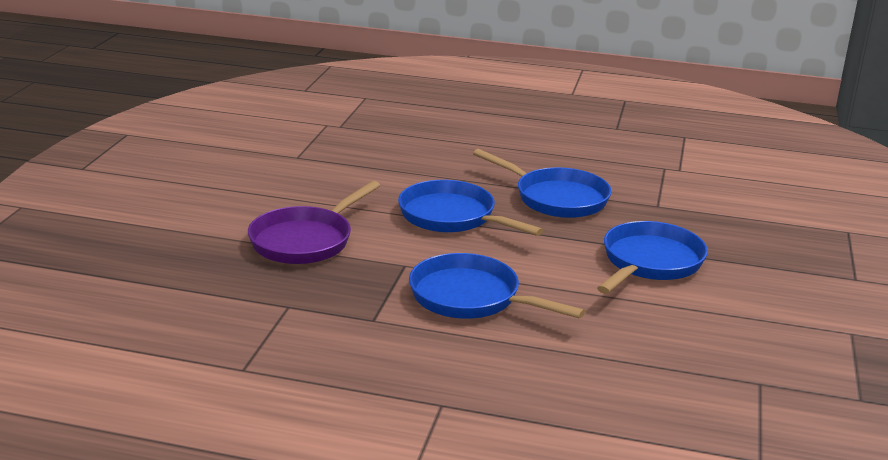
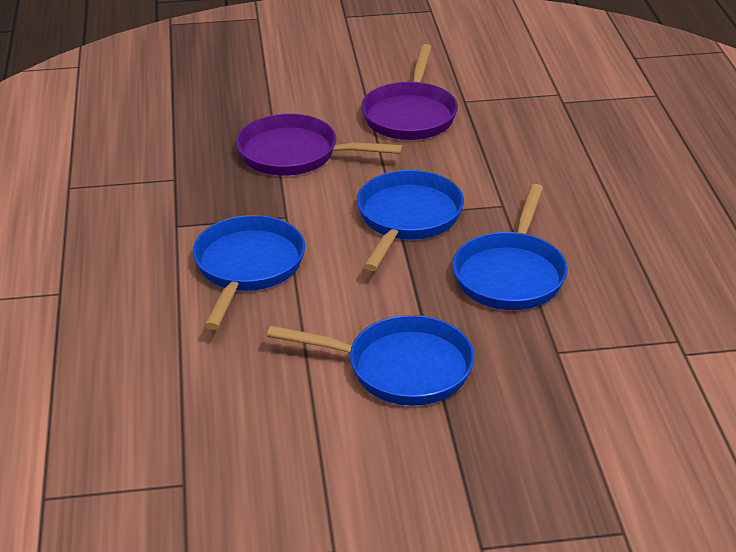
camera: 70 degrees right, 10 degrees up
none -> purple pan [361,44,458,140]

